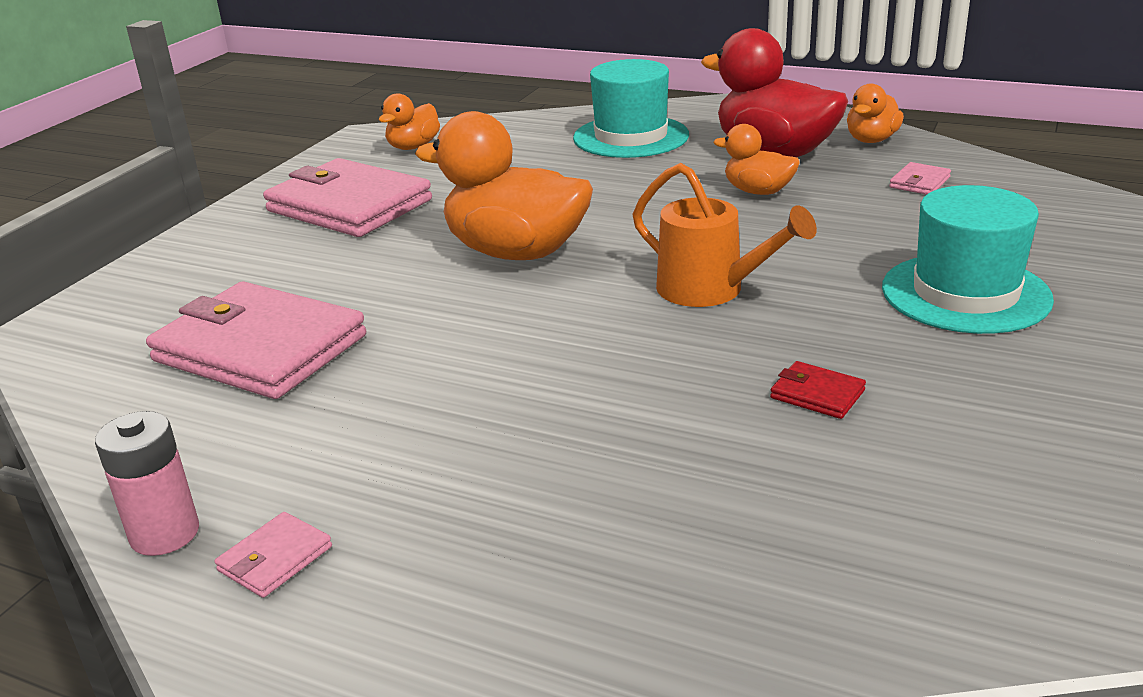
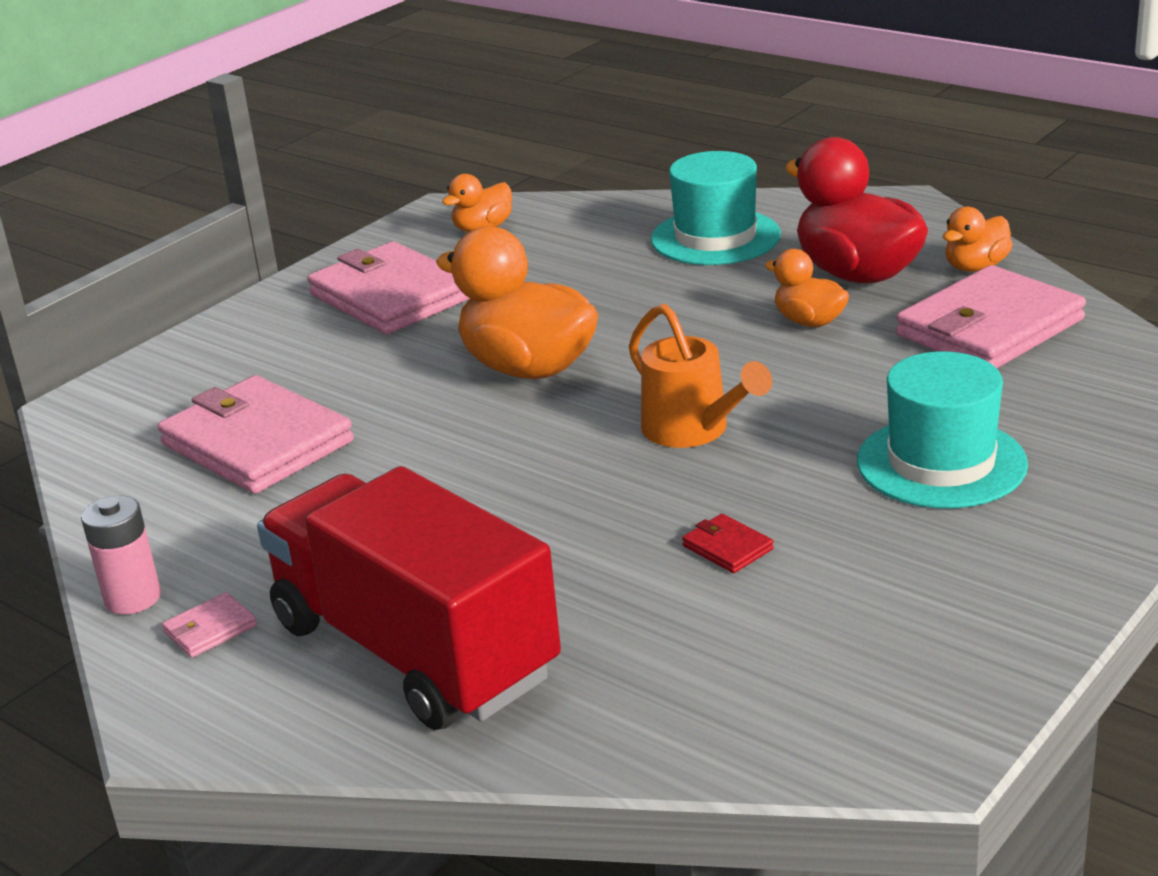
camera: 15 degrees right, 0 degrees up
pink wallet [889,162,951,195] -> pink wallet [896,265,1086,368], size x2.49
none -> red truck [257,466,561,730]

